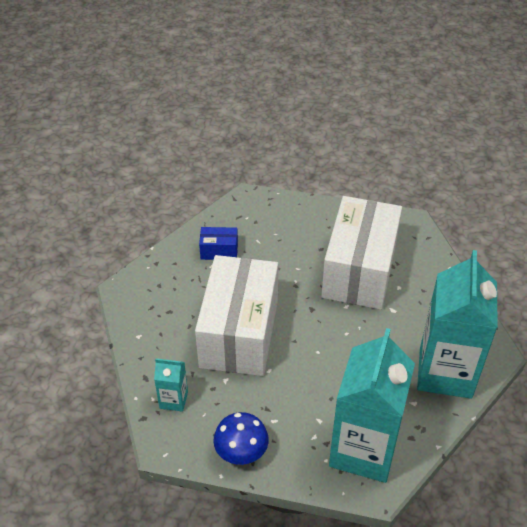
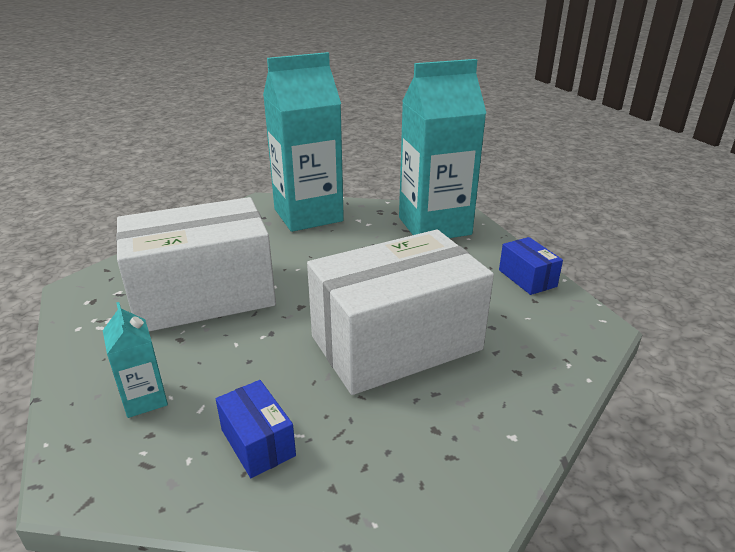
camera: 125 degrees left, 15 degrees down
turquoise carton [154,358,188,412] -> turquoise carton moved to [103,302,168,418]
blue mushroom [213,412,269,465] -> blue box [499,237,563,295]

